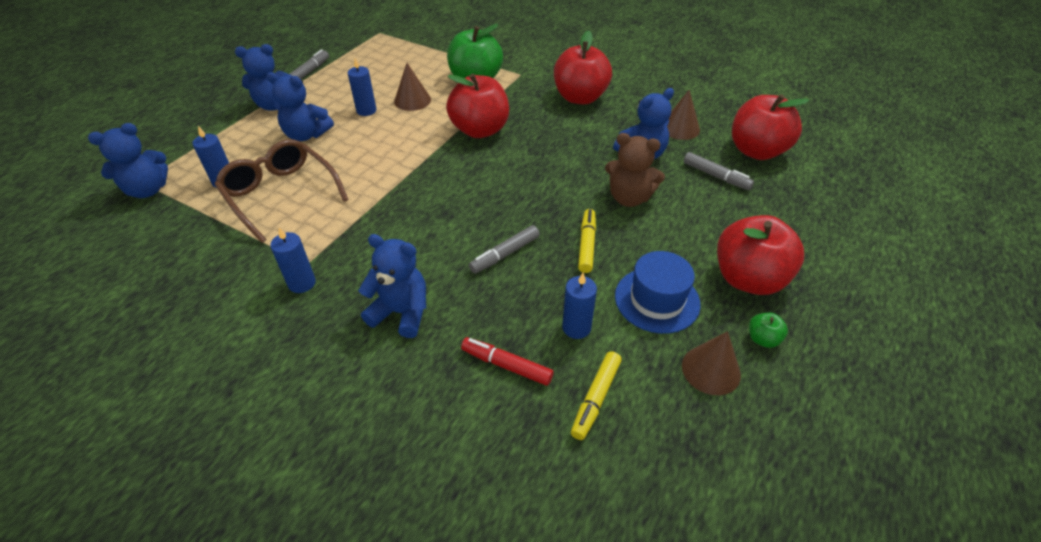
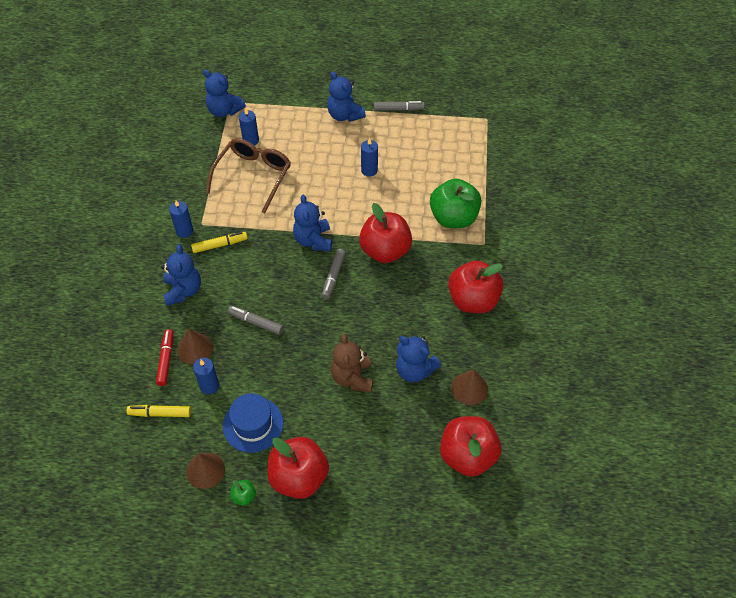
camera: 65 degrees right, 10 degrees up
blue teddy bear [266,72,334,141] -> blue teddy bear moved to [293,195,332,251]
brown cone [394,63,431,111] -> brown cone moved to [177,329,213,365]
yellow marker [578,209,596,273] -> yellow marker moved to [191,232,248,253]
grey marker [683,152,754,190] -> grey marker moved to [322,249,346,299]

